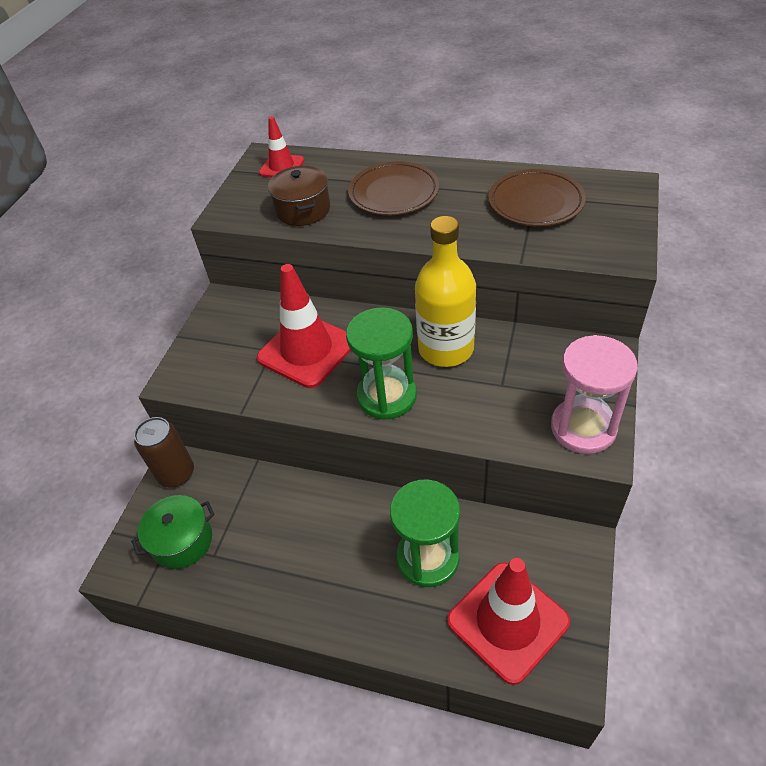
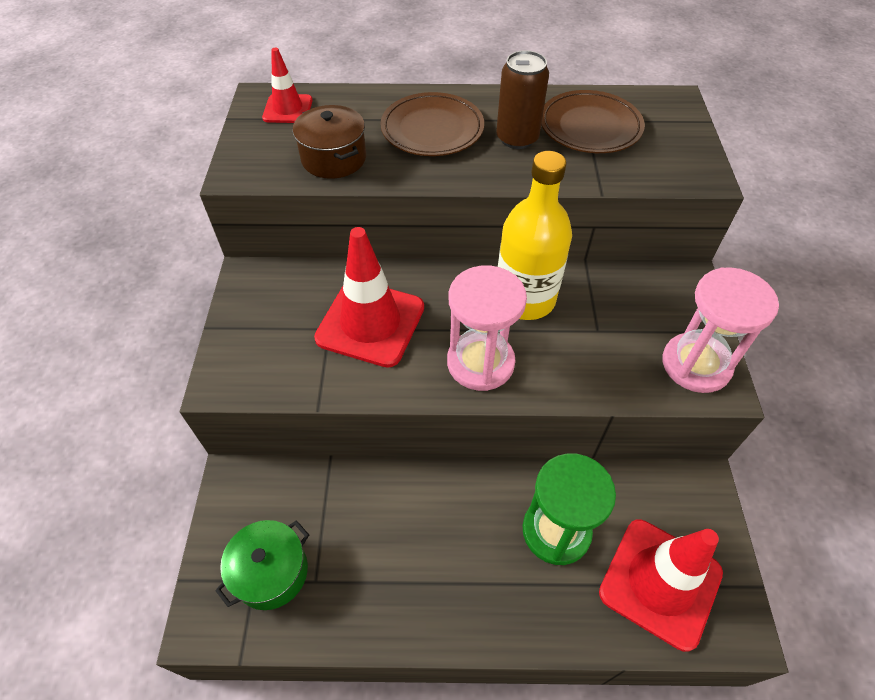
camera: 20 degrees left, 5 degrees up
brown can [134,417,194,487] -> brown can moved to [496,50,549,149]
green hourglass [346,307,417,420] -> pink hourglass [447,266,527,391]

